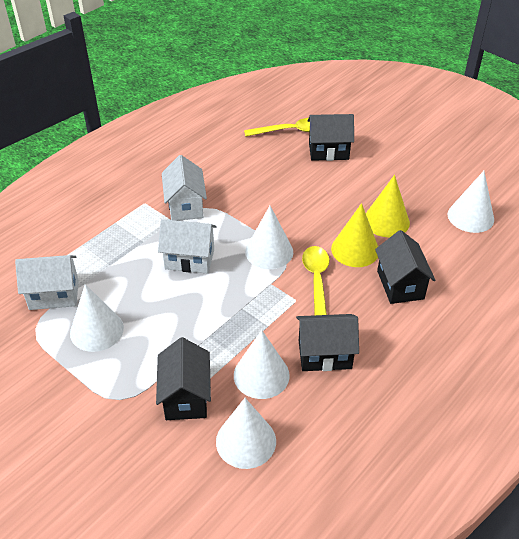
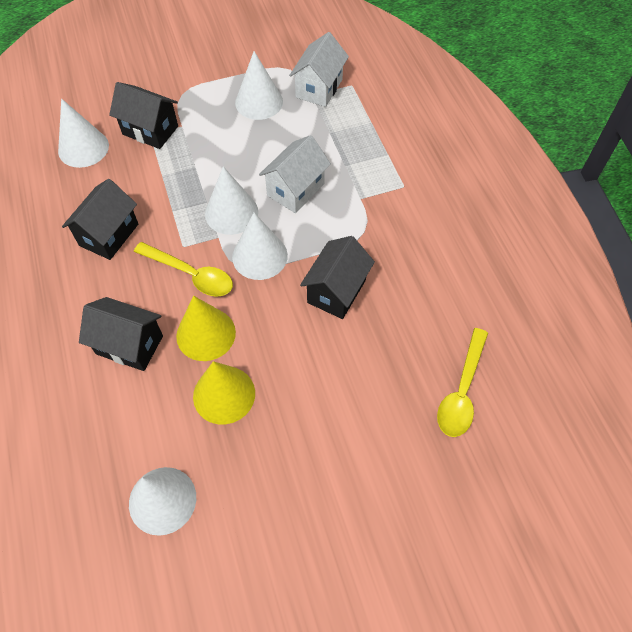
camera: 120 degrees right, 15 degrees up
white house [162,155,207,221] -> none
white cone [234,330,290,399] -> white cone moved to [205,166,258,235]
black house [308,114,354,161] -> black house moved to [300,236,375,319]

